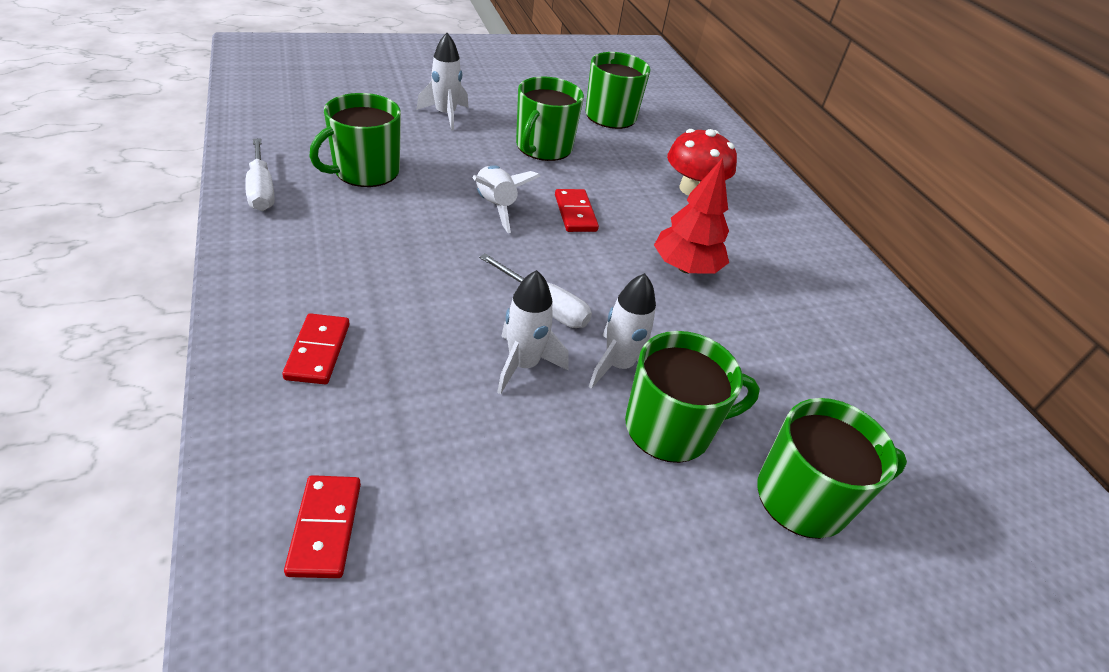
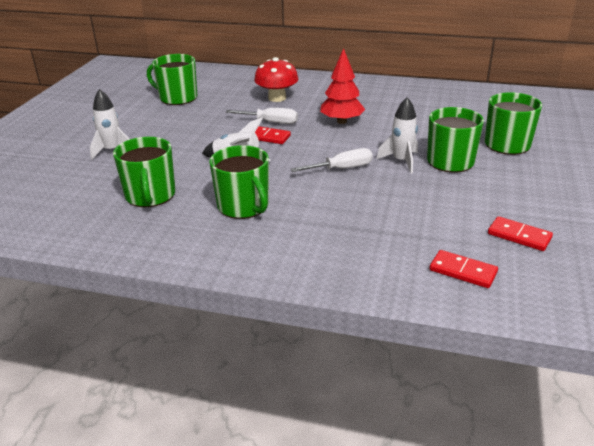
camera: 50 degrees left, 10 degrees down
white screwdriver [245,138,274,211] -> white screwdriver moved to [226,108,298,124]
red domino [282,313,350,384] -> red domino moved to [488,216,553,251]
white rocket [497,270,569,394] -> none
green mug [516,76,584,161] -> green mug moved to [209,145,269,219]

